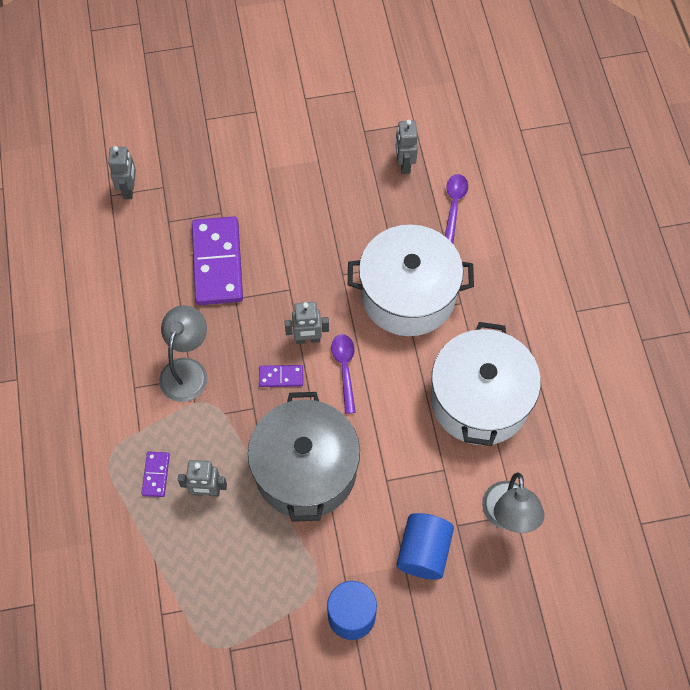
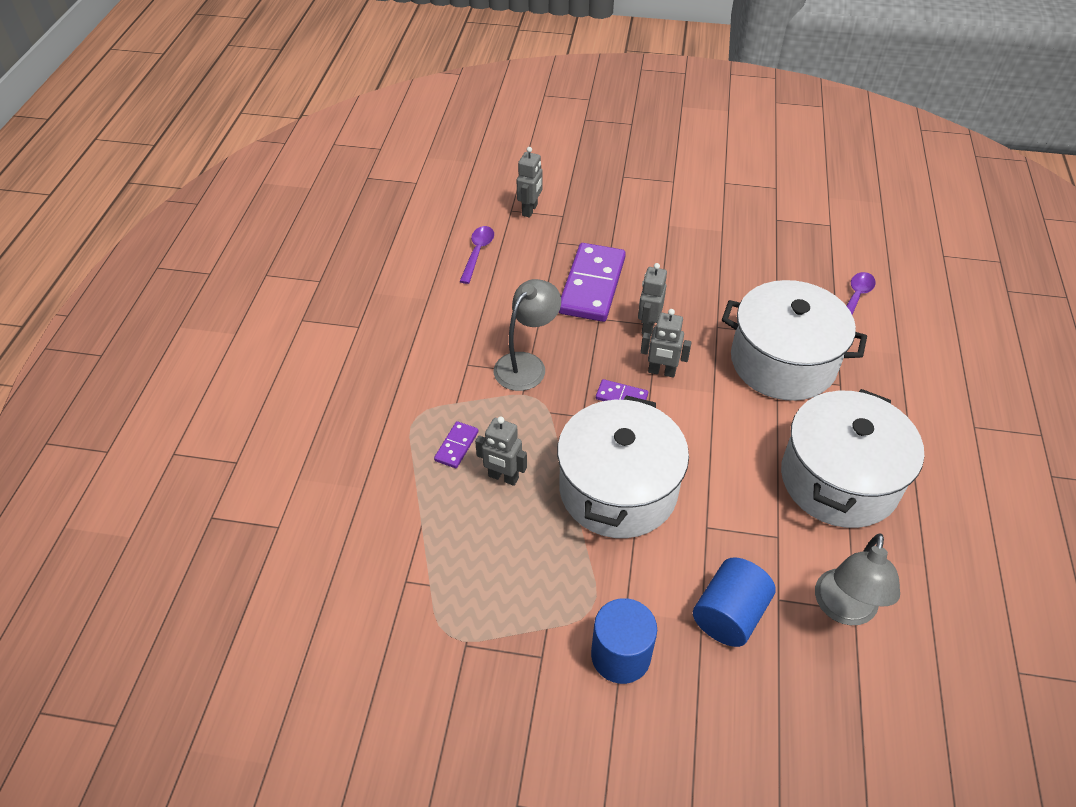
camera: 20 degrees right, 15 degrees down
grey pot [248,392,360,522] -> white pot [557,395,689,538]
purple spoon [331,334,356,414] -> purple spoon moved to [459,226,494,284]
grey robot [396,120,418,174] -> grey robot moved to [638,263,667,335]

